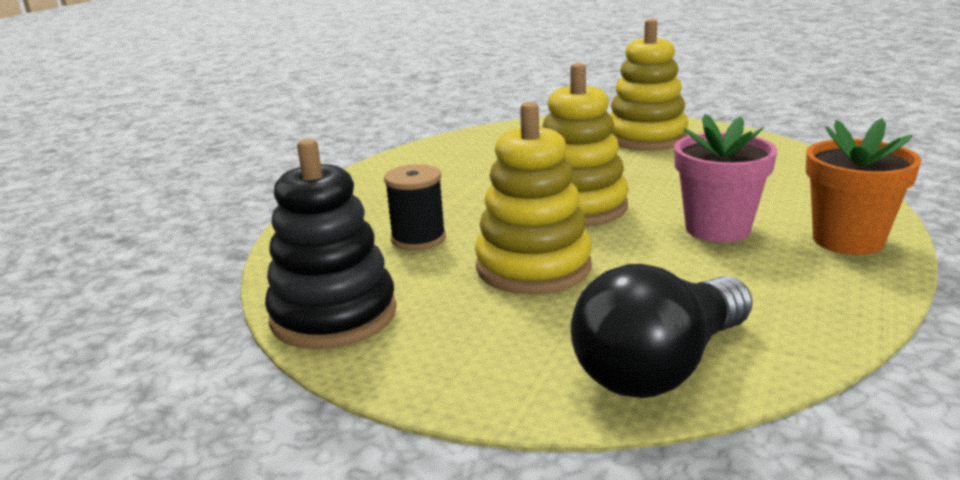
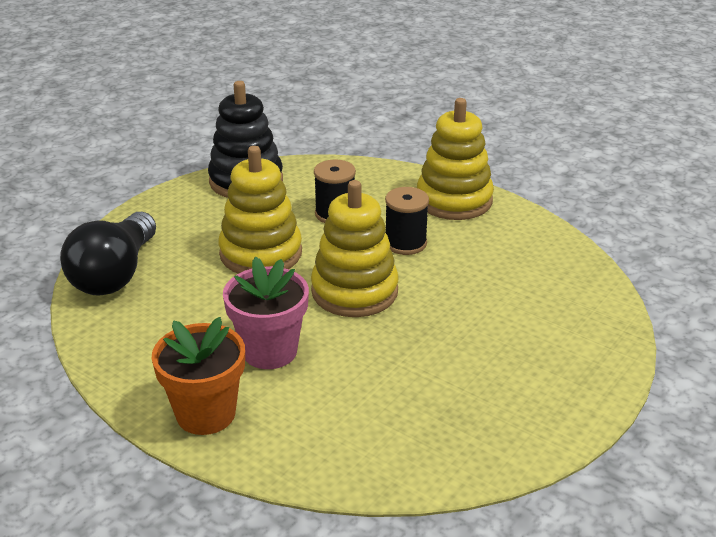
camera: 100 degrees right, 10 degrees up
black light bulb [571,264,752,398] -> black light bulb turned 135 degrees counterclockwise [60,212,156,296]
yellow stacking toy [610,19,688,151] -> yellow stacking toy moved to [417,98,494,220]
none -> black spool [385,187,429,255]

